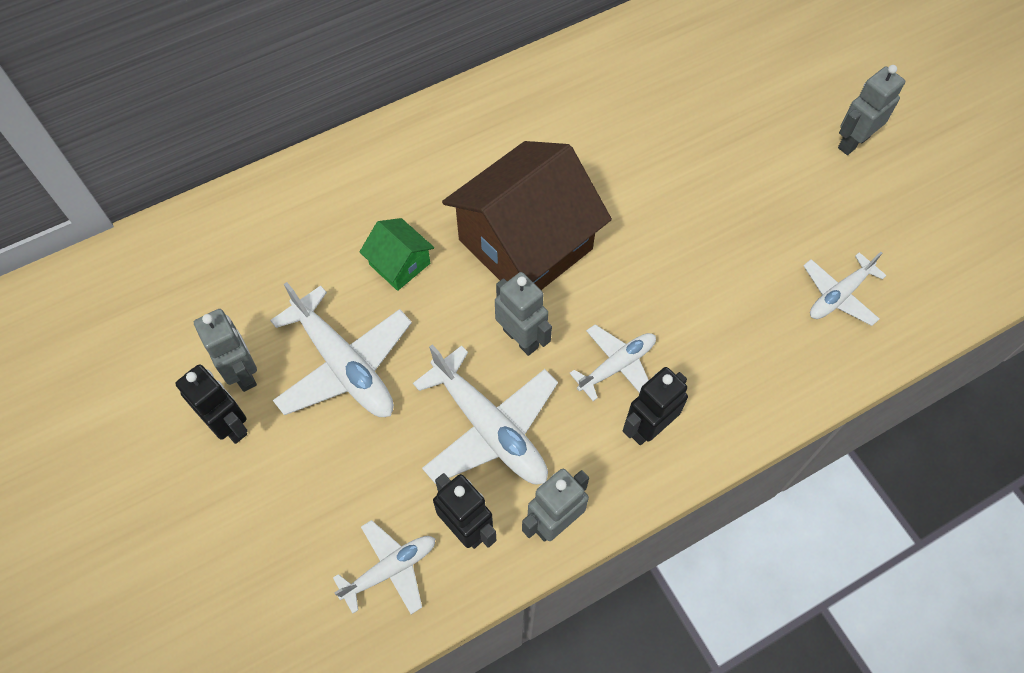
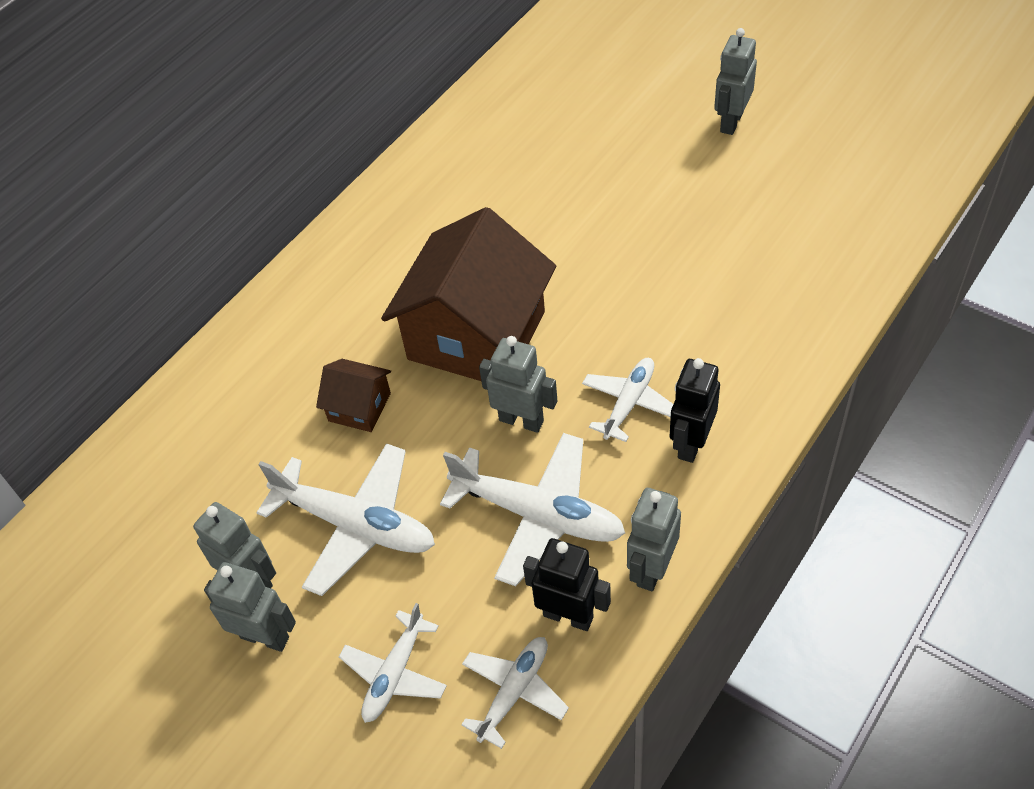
camera: 20 degrees left, 10 degrees down
black robot [175,364,247,444] -> grey robot [204,562,296,652]
green house [360,218,434,291] -> brown house [316,359,391,432]
white plane [803,252,887,326] -> white plane moved to [339,603,447,723]

